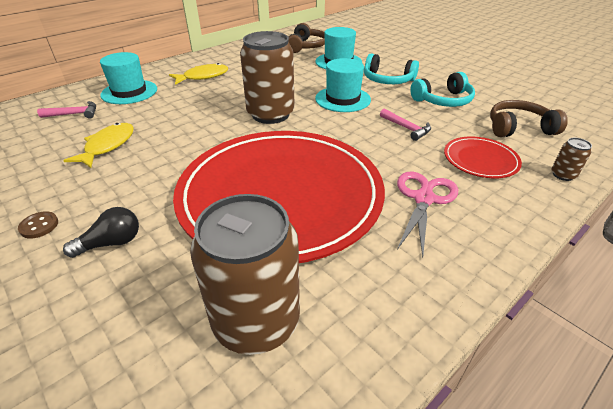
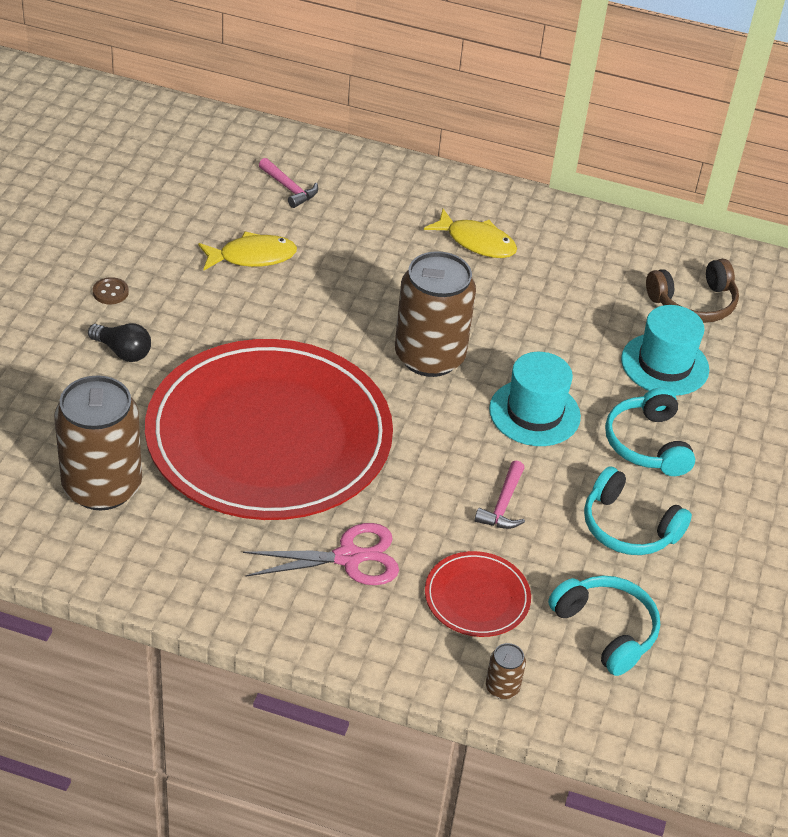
camera: 55 degrees right, 5 degrees up
turquoise hat [100,52,157,104] -> none
brown headphones [490,100,568,137] -> turquoise headphones [548,576,660,676]

